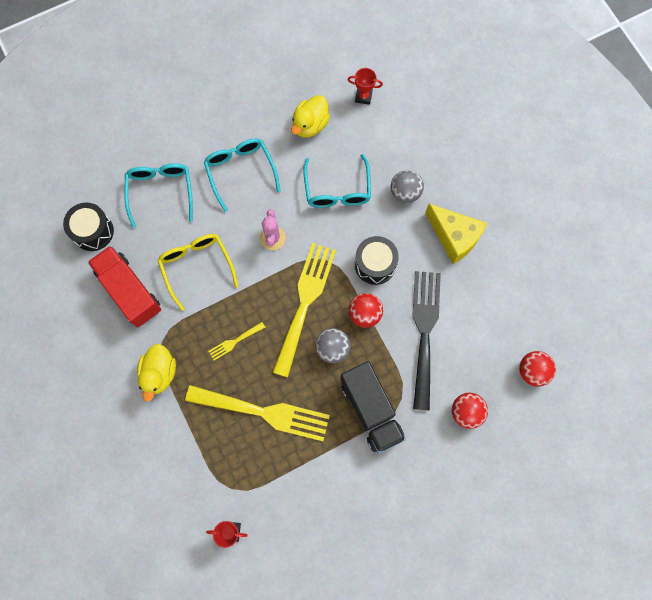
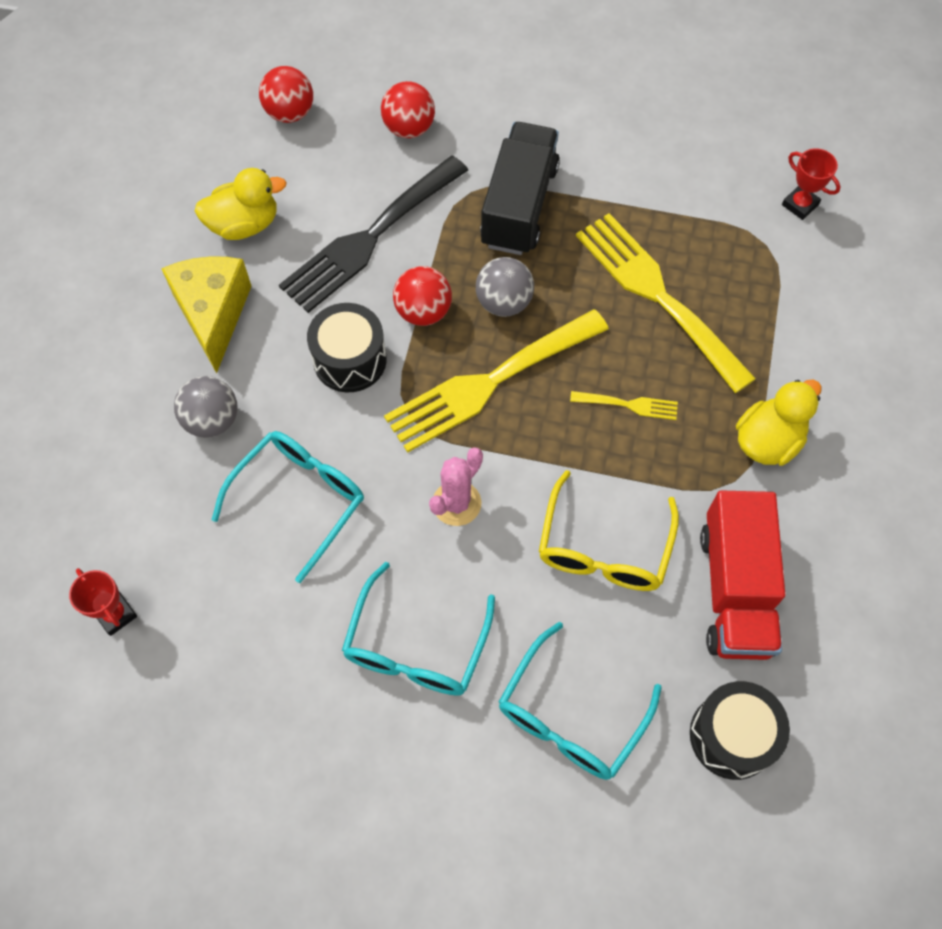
camera: 140 degrees left, 10 degrees down
yellow duck [291,95,330,138] -> yellow duck moved to [195,168,287,240]

